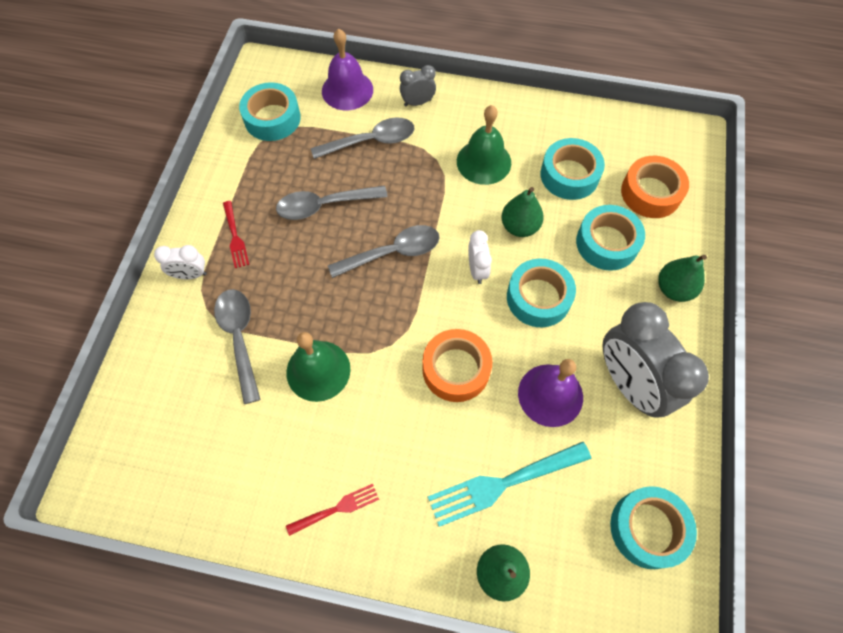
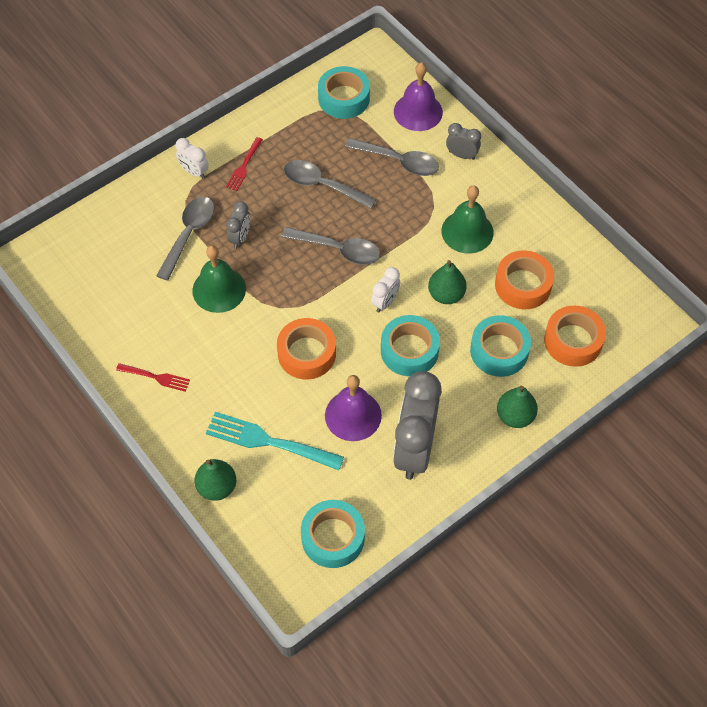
camera: 40 degrees right, 5 degrees down
turquoise tape [540,138,605,200] -> orange tape [495,250,554,309]
none -> grey clock [226,201,250,249]

